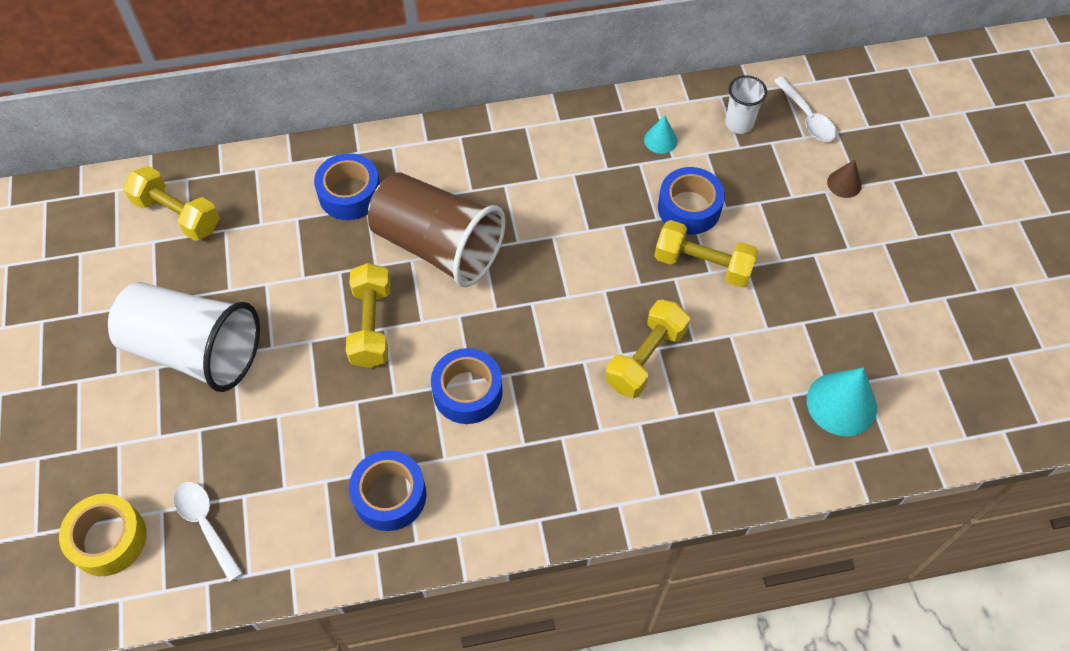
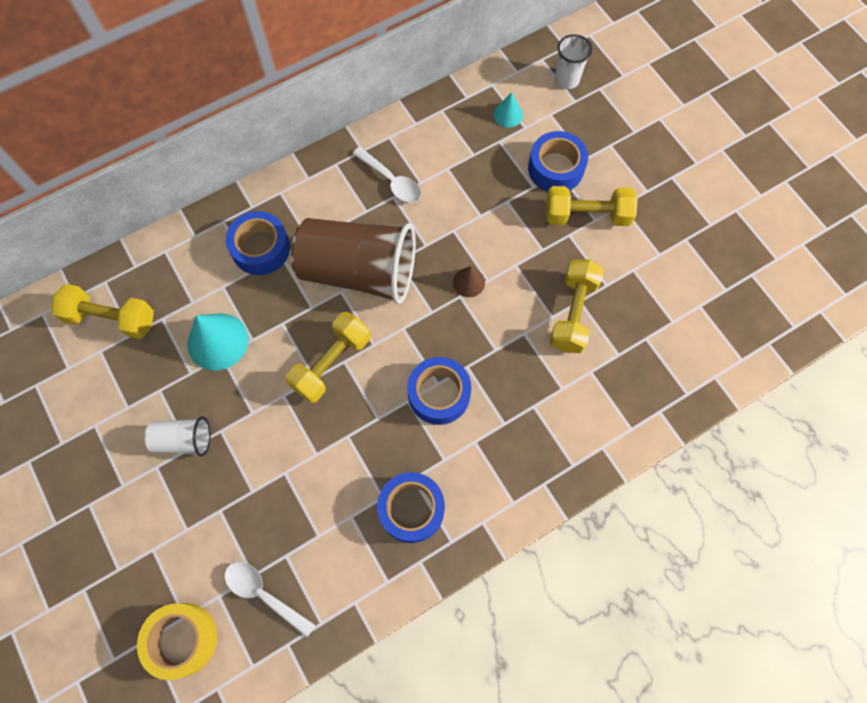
camera: 20 degrees left, 10 degrees up
white cup [108,282,260,392] -> white cup [144,416,211,456], size x0.47
yellow dumbbell [346,263,391,368] -> yellow dumbbell turned 60 degrees clockwise [286,312,370,403]
white spoon [774,77,837,142] -> white spoon moved to [352,147,421,203]
turquoise cone [807,367,877,436] -> turquoise cone moved to [187,314,248,371]
brown cone [827,159,862,198] -> brown cone moved to [453,266,485,297]

